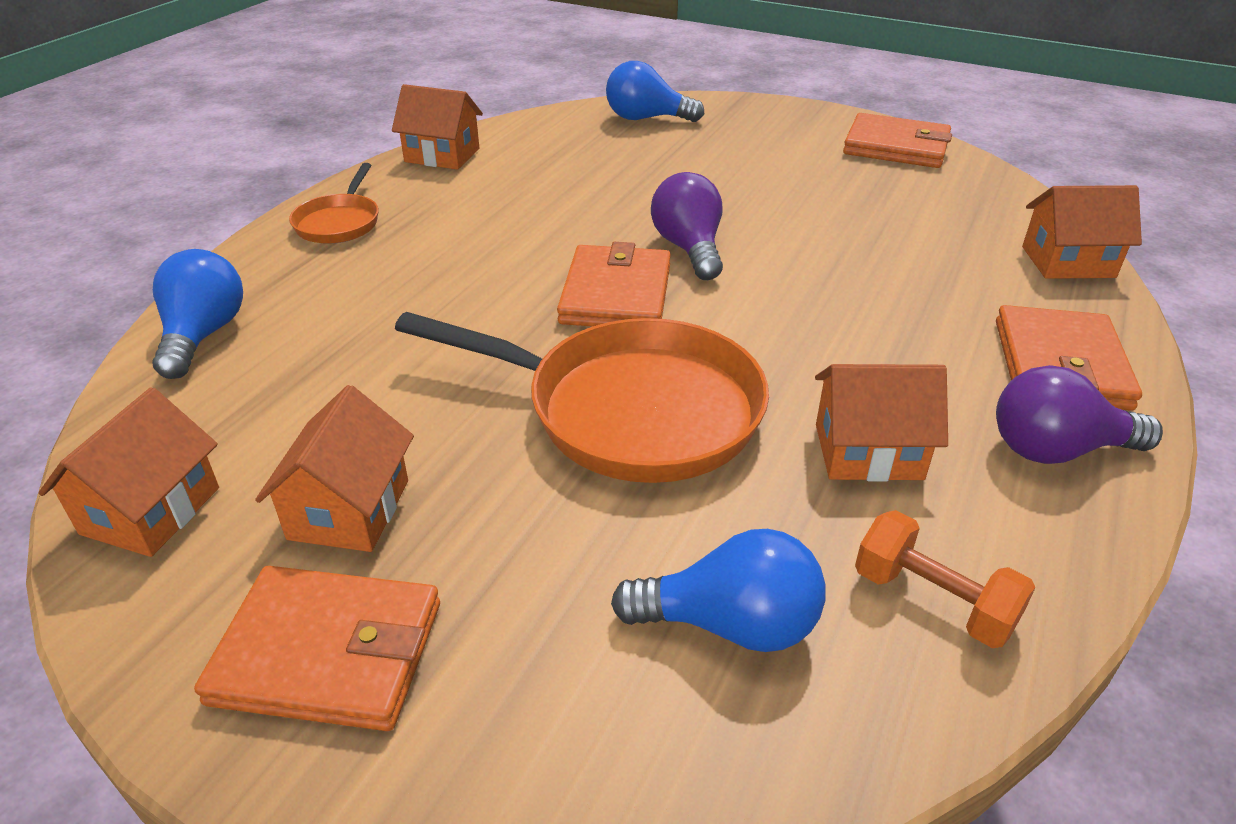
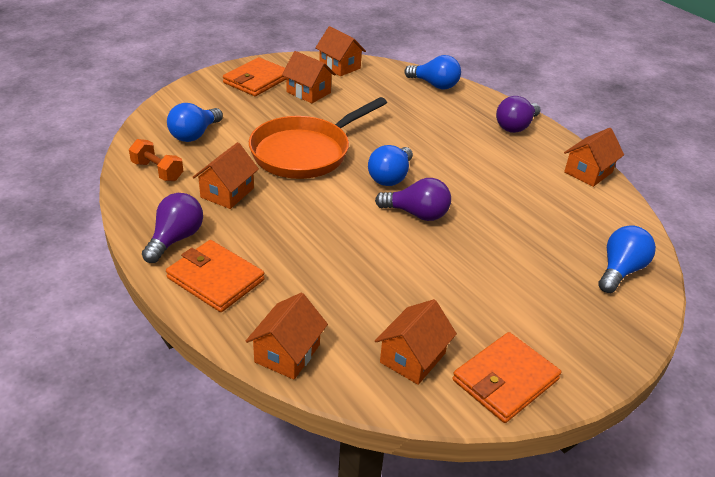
camera: 115 degrees right, 0 degrees up
orange pan [289,163,379,244] -> purple light bulb [496,96,541,133]
orange wallet [557,242,671,326] -> blue light bulb [368,145,413,186]
orange dumbbell [855,510,1036,648] -> orange dumbbell turned 60 degrees clockwise [129,139,183,181]
none -> orange house [375,299,457,385]

